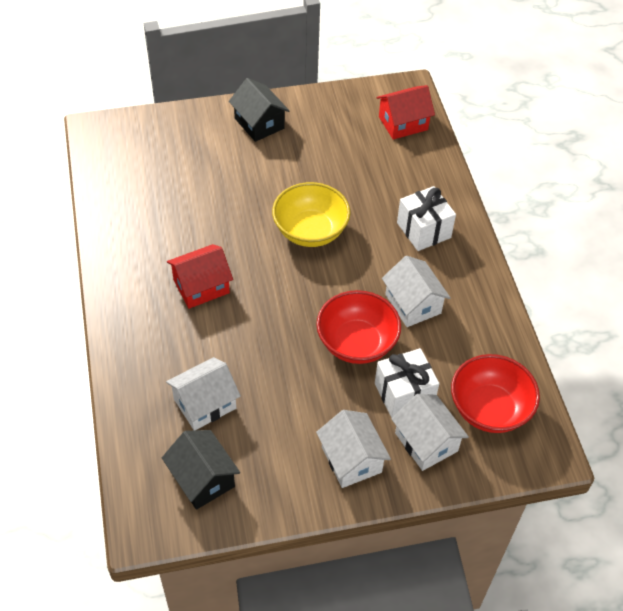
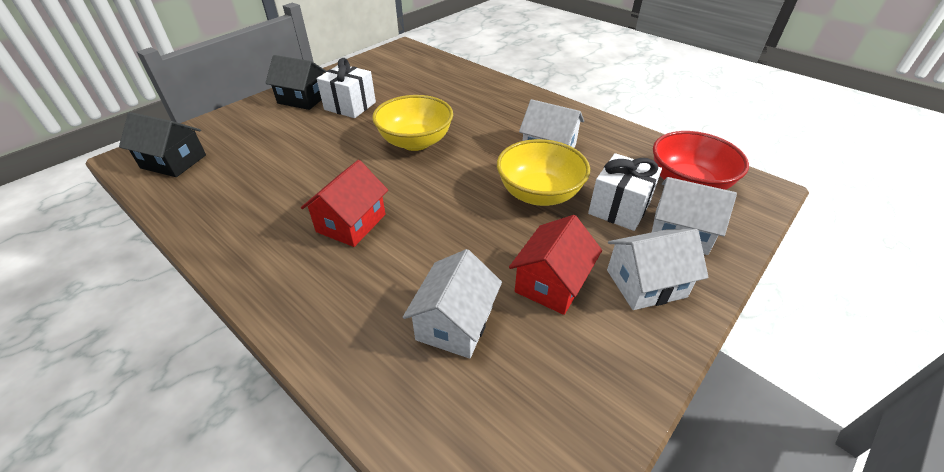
camera: 35 degrees left, 10 degrees down
black house [162,430,240,510] -> black house moved to [119,112,206,177]
red bowl [316,290,401,364] -> yellow bowl [497,139,590,206]
white house [316,410,391,488] -> white house turned 45 degrees counterclockwise [607,229,709,310]
red house [377,85,435,140] -> red house moved to [509,215,602,315]
white gift [397,186,456,251] -> white gift moved to [317,58,376,118]

